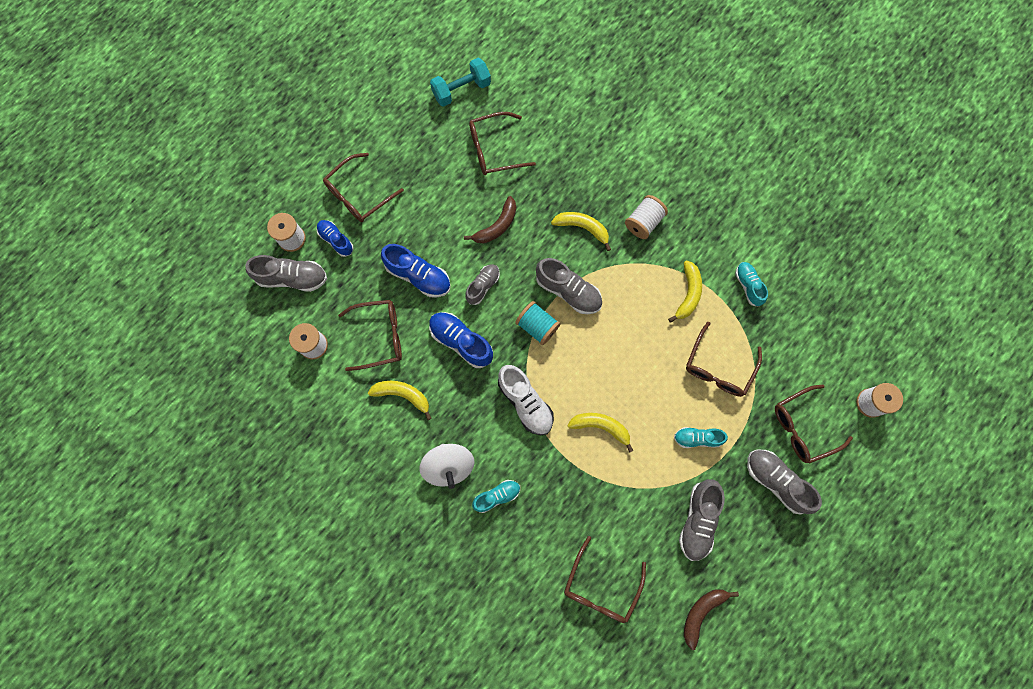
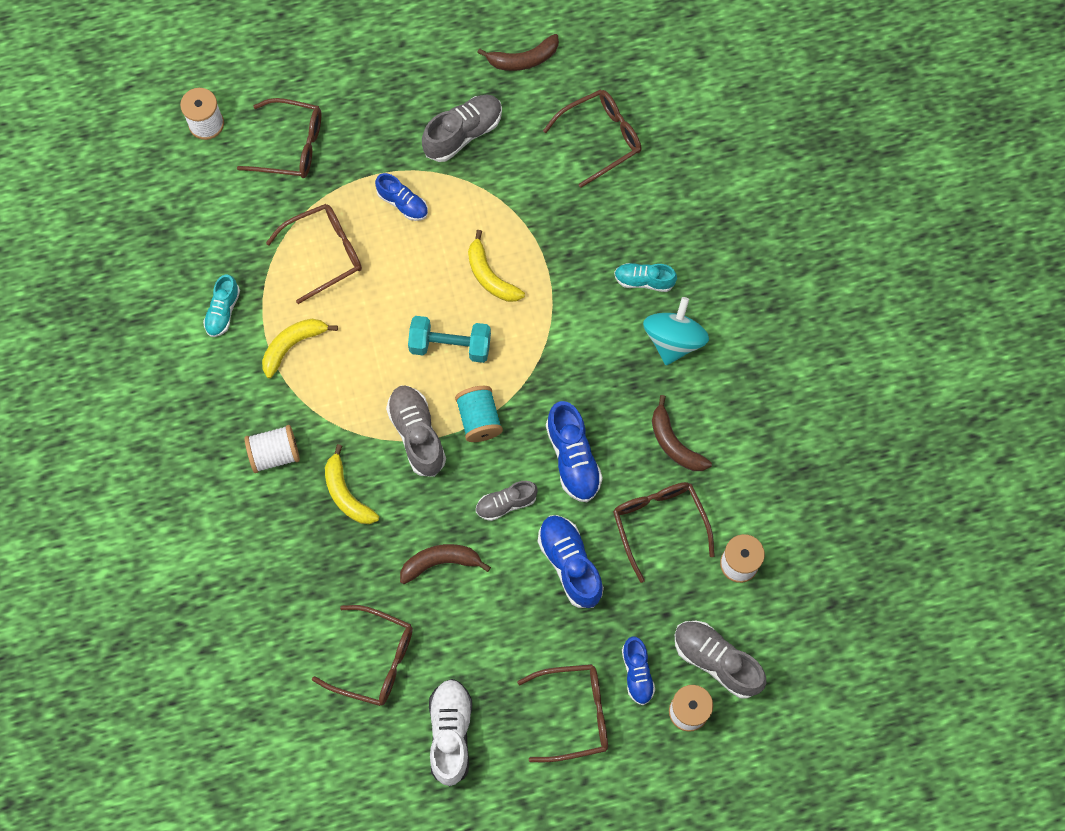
camera: 145 degrees left, 5 degrees down
brown glasses [338,300,402,371] -> brown glasses turned 45 degrees clockwise [613,482,715,583]
yellow banana [368,381,432,420] -> brown banana [652,395,712,471]
white spinning top [419,444,475,489] -> turquoise spinning top [643,297,709,365]
turquoise dumbbell [430,58,491,107] -> turquoise dumbbell moved to [408,316,491,363]
white shoe [498,365,554,435] -> white shoe moved to [429,679,472,786]
turquoise shoe [674,427,728,448] -> blue shoe [375,173,428,221]
grey shoe [747,449,822,514] -> none

